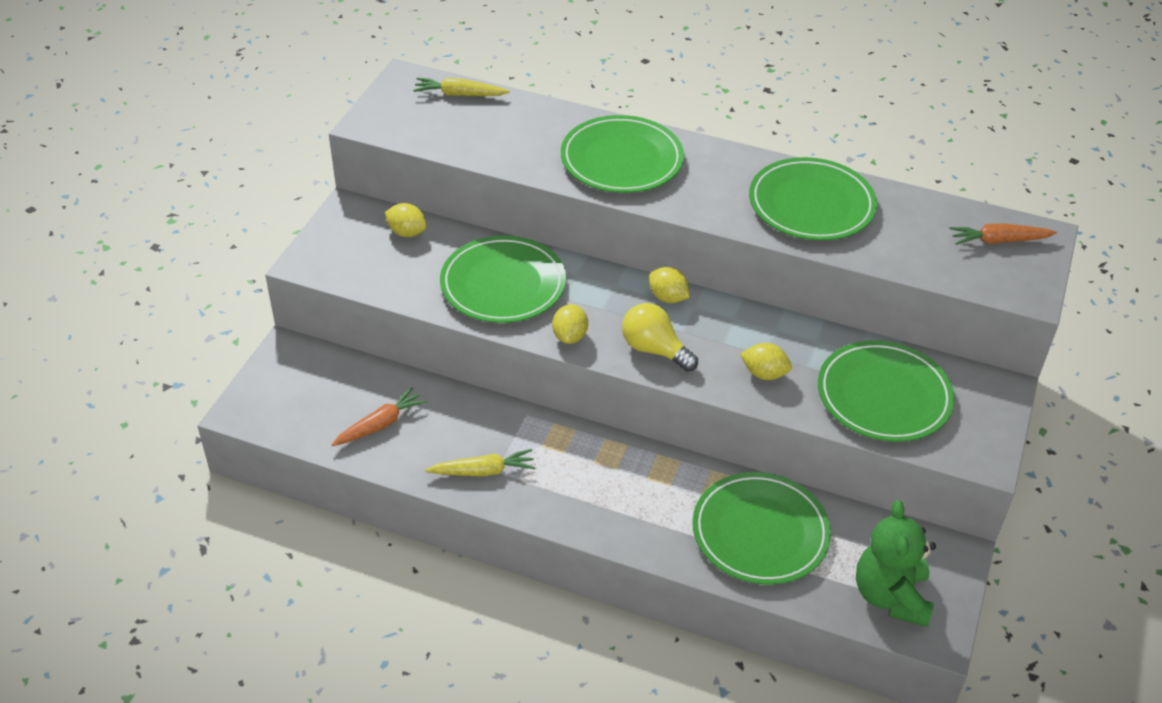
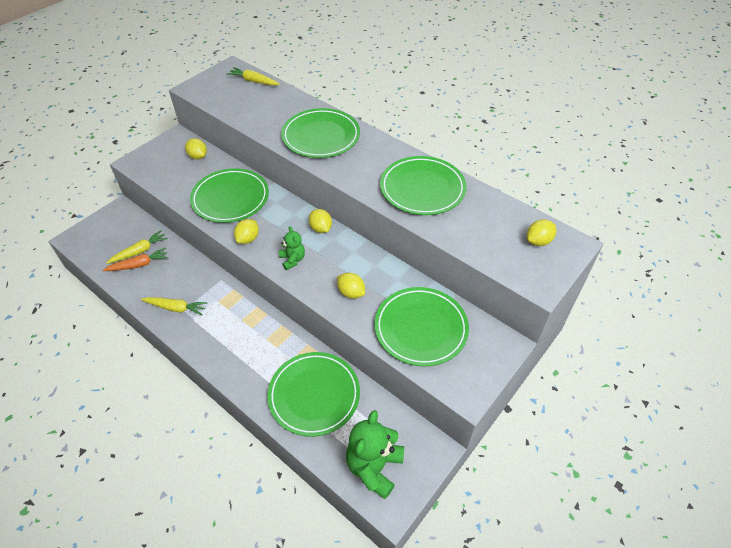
camera: 20 degrees right, 5 degrees up
yellow light bulb [622,303,698,372] -> green teddy bear [279,226,305,270]
orange carrot [949,223,1057,245] -> yellow lemon [527,219,556,246]
none -> yellow carrot [106,230,168,264]

